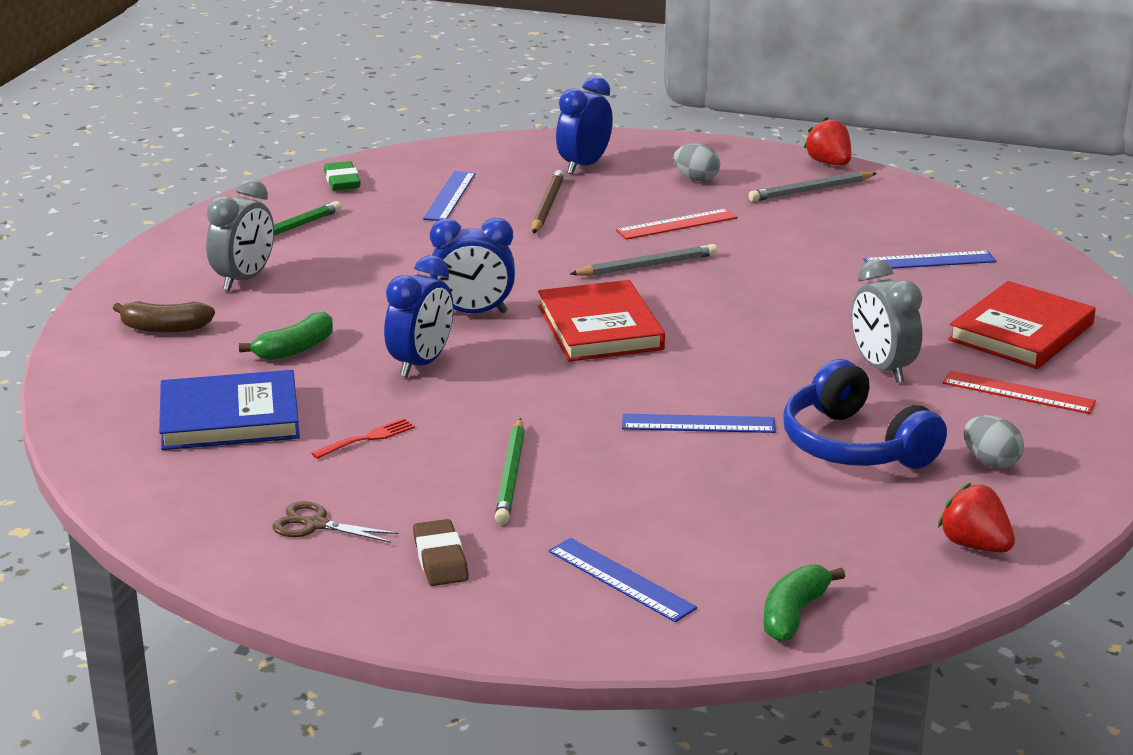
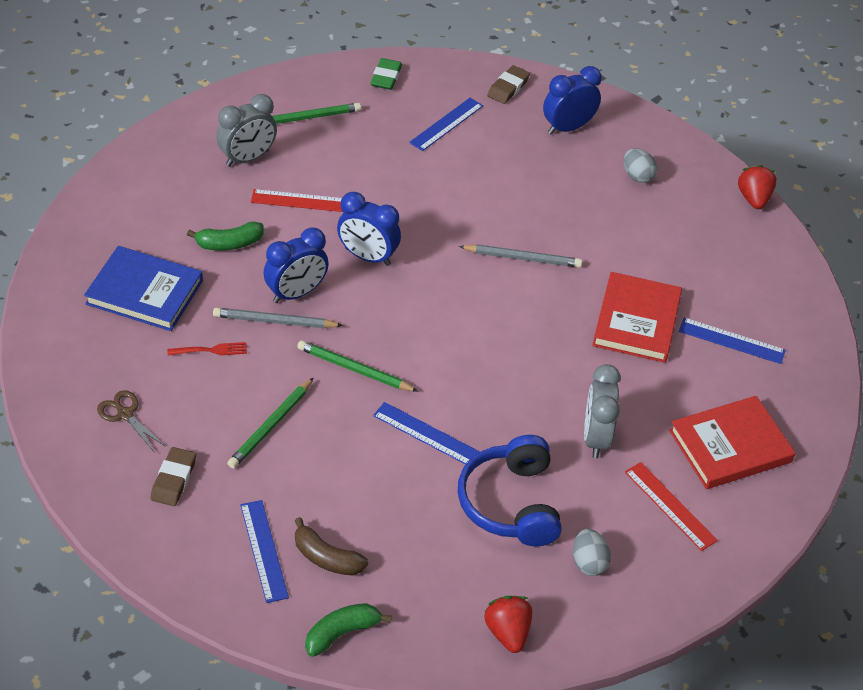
camera: 25 degrees right, 20 degrees up
brown banana [113,301,215,333] -> brown banana moved to [295,517,368,576]
brown pencil [532,170,564,233] -> none
red book [538,280,665,362] -> red book moved to [592,272,682,363]
red ruler [616,209,738,240] -> red ruler moved to [251,189,343,212]
grey pencil [748,171,877,202] -> grey pencil moved to [213,308,343,328]
none -> green pencil [297,340,419,392]
none -> brown eraser [487,65,530,104]

